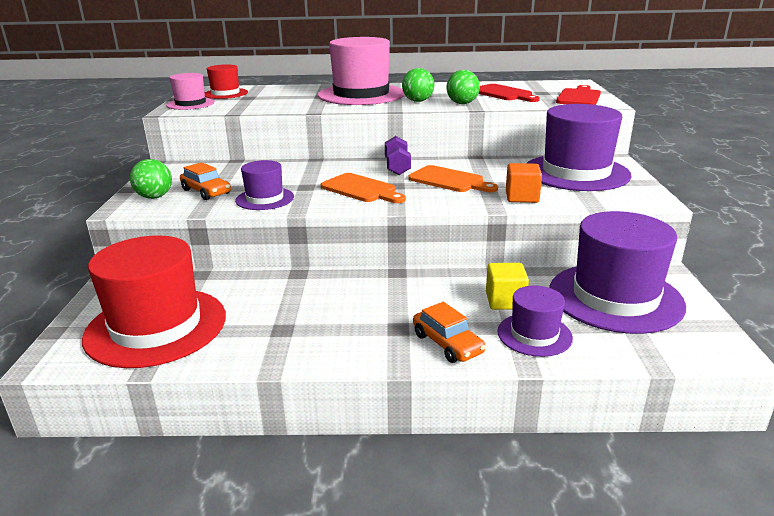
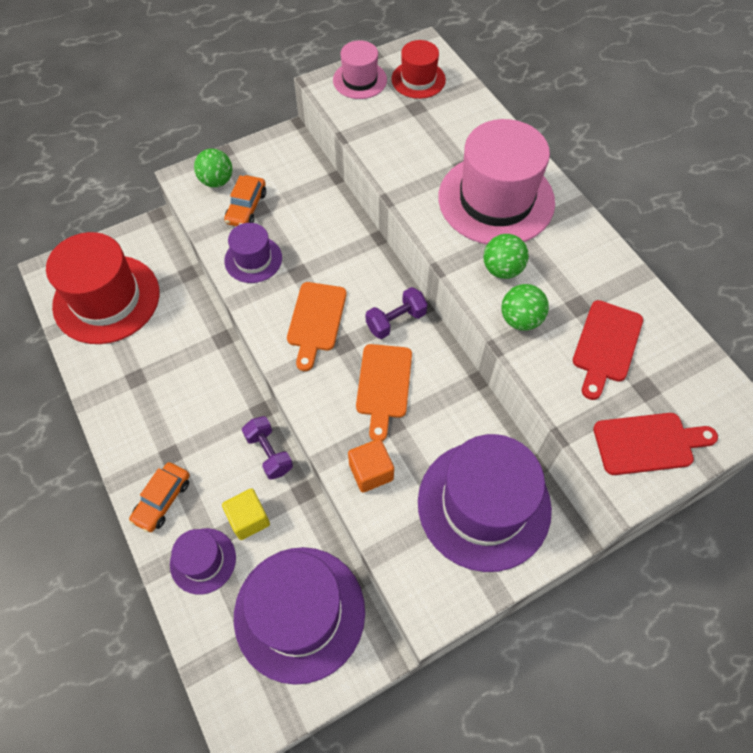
camera: 60 degrees right, 35 degrees up
none -> purple dumbbell [242,416,293,480]

